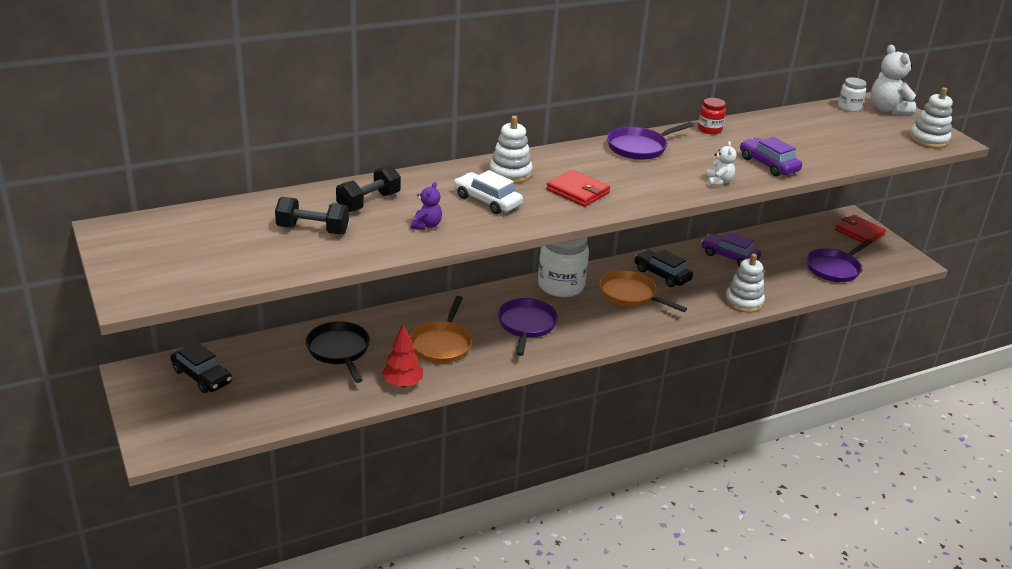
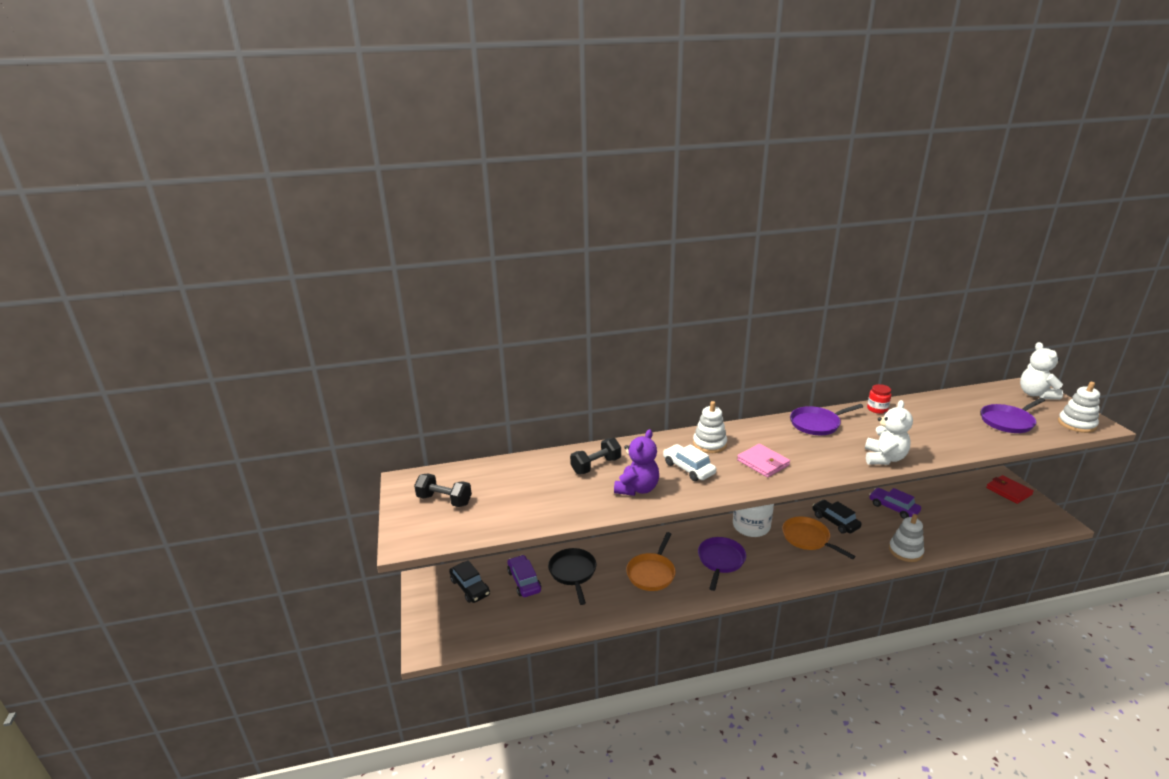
camera: 15 degrees right, 5 degrees down
black dumbbell [275,197,349,234] -> black dumbbell moved to [414,473,472,507]
red tree [382,324,423,388] -> none
purple teddy bear [411,182,442,230] -> purple teddy bear [614,429,659,496], size x1.79
red wallet [546,170,611,207] -> pink wallet [737,444,790,478]
white teddy bear [706,141,737,186] -> white teddy bear [865,400,913,465], size x1.79
purple car [740,137,802,176] -> purple car moved to [507,555,541,597]
purple pan [807,239,873,282] -> purple pan moved to [981,398,1045,433]
white jar [838,77,866,112] -> none

